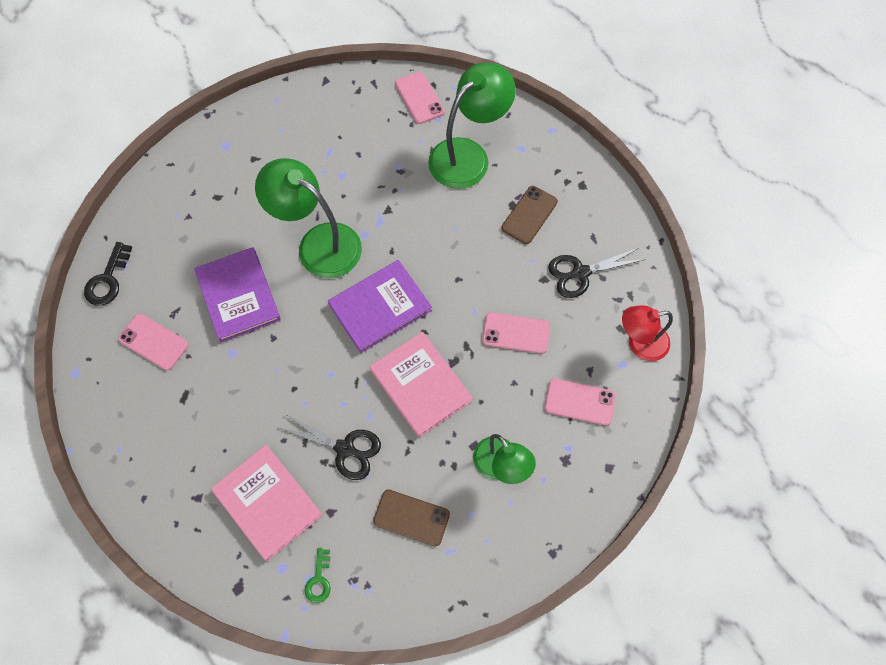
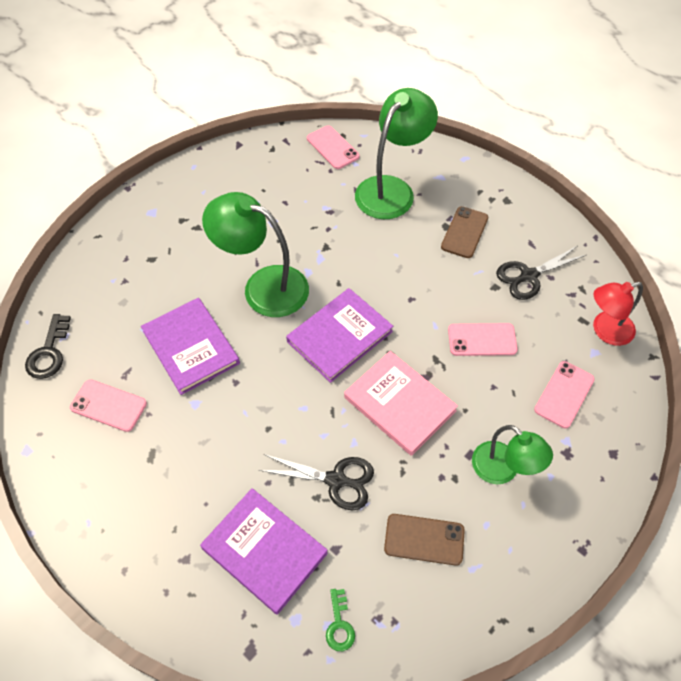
camera: 10 degrees left, 10 degrees down
pink book [211,445,323,561] -> purple book [200,488,328,615]
pink phone [545,378,616,426] -> pink phone turned 60 degrees counterclockwise [534,361,595,429]

